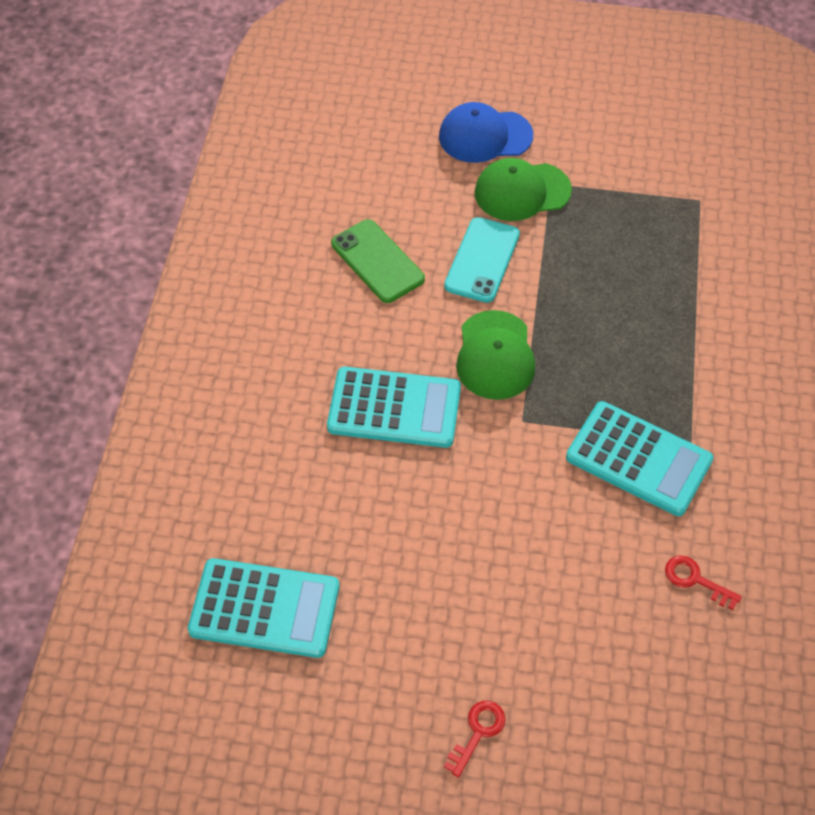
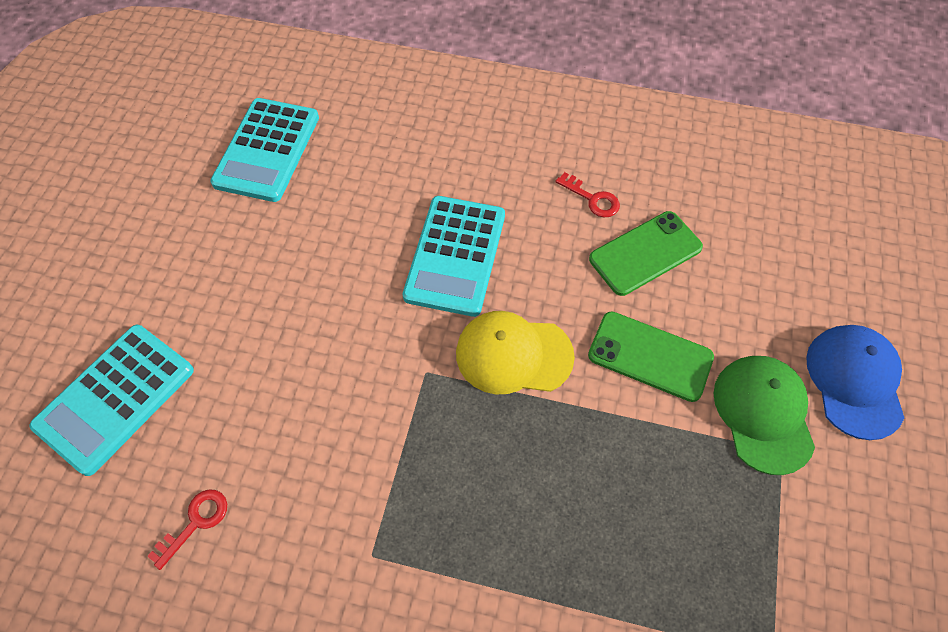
camera: 95 degrees right, 5 degrees up
turquoise phone [444,217,520,303] -> green phone [588,312,714,402]
red key [444,701,506,778] -> red key moved to [555,172,620,217]
green cap [456,310,535,400] -> yellow cap [456,311,575,394]
turquoise calculator [566,401,714,516] -> turquoise calculator moved to [29,325,194,476]

